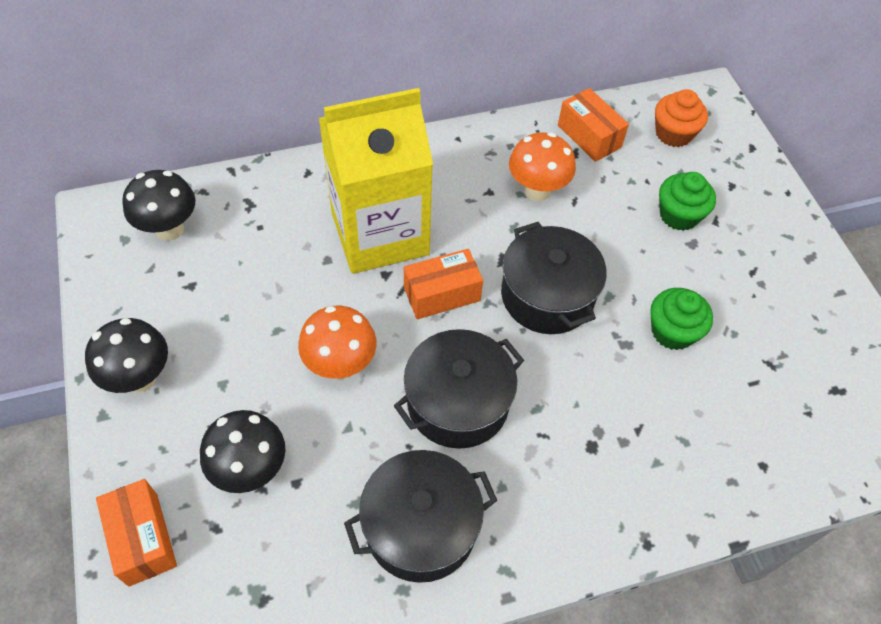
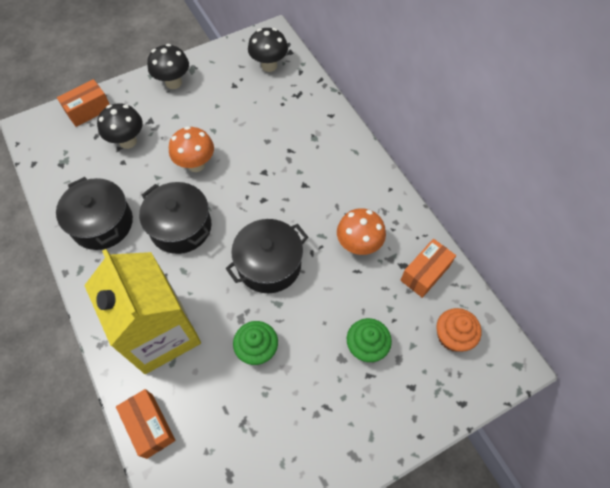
camera: 80 degrees right, 5 degrees up
yellow carton [319,88,433,274] -> yellow carton moved to [84,249,201,374]
orange box [404,249,483,319] -> orange box moved to [116,389,176,459]

